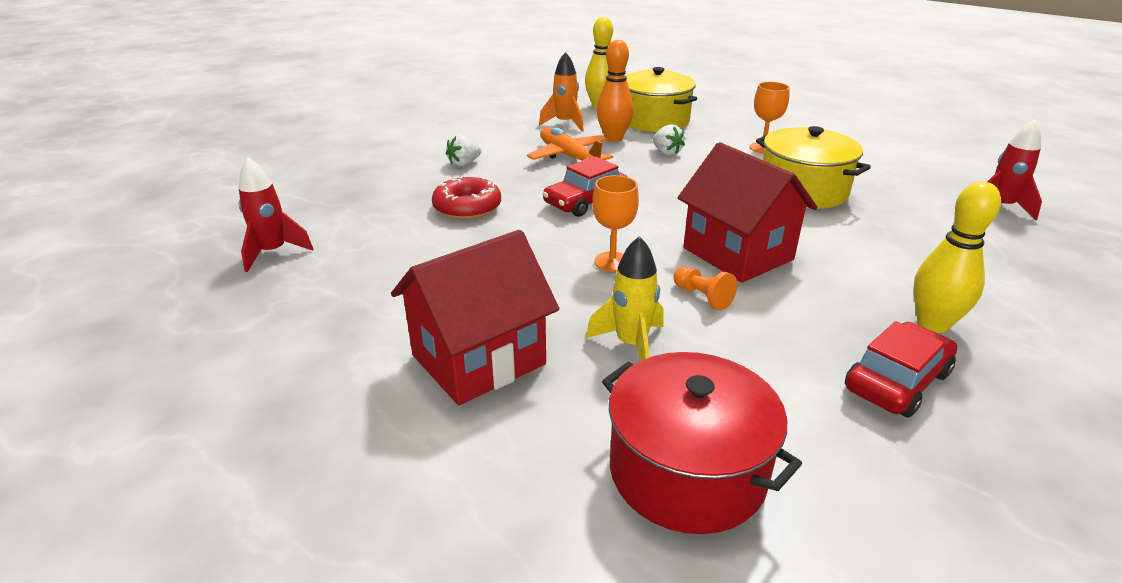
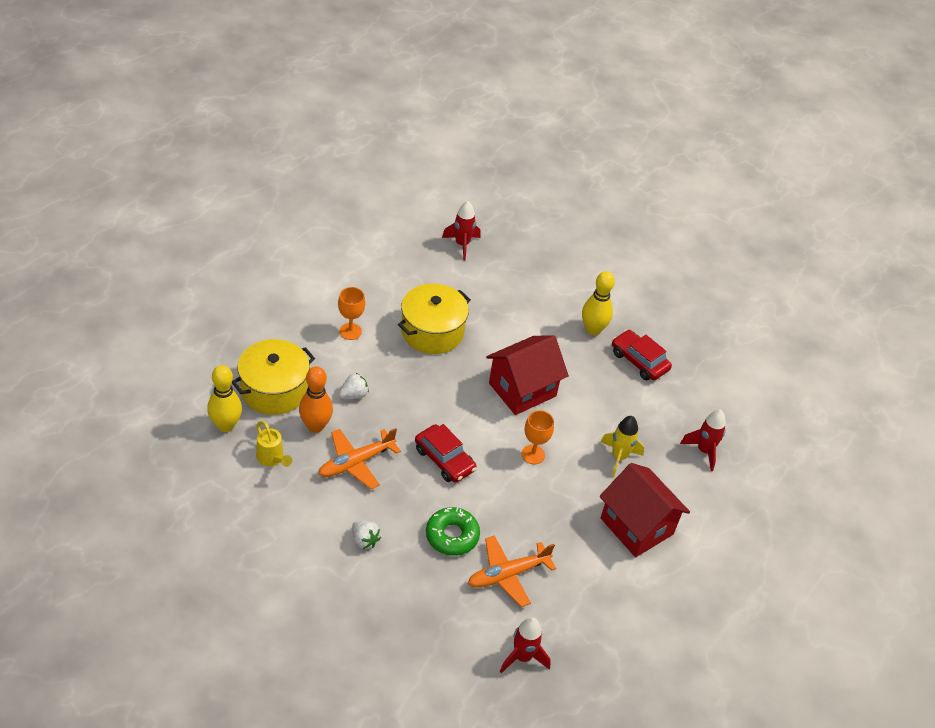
camera: 95 degrees left, 15 degrees up
red donut [432,176,501,220] -> green donut [426,507,480,556]
orange rocket [539,52,584,131] -> yellow watering can [256,421,292,467]
red pot [602,352,802,534] -> red rocket [680,410,726,471]
orange pawn [673,267,737,311] -> none
none -> orange plane [468,535,556,607]

